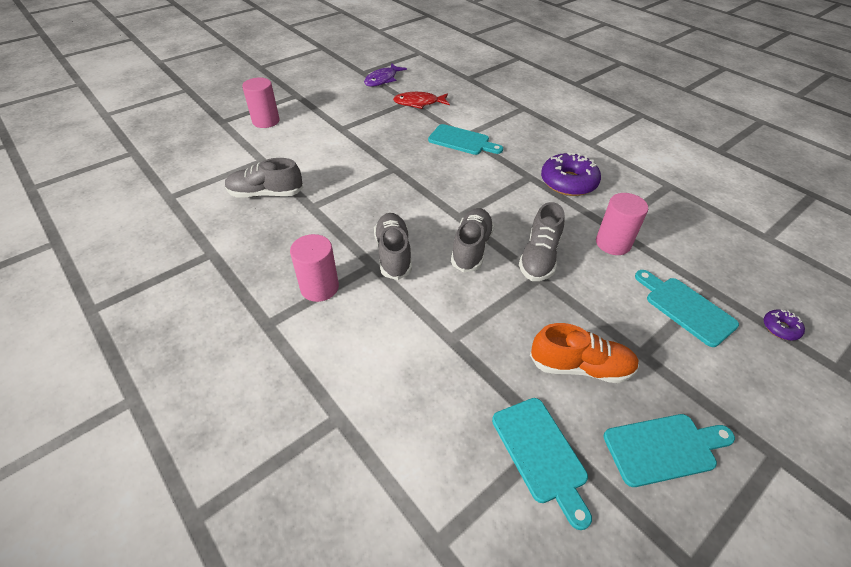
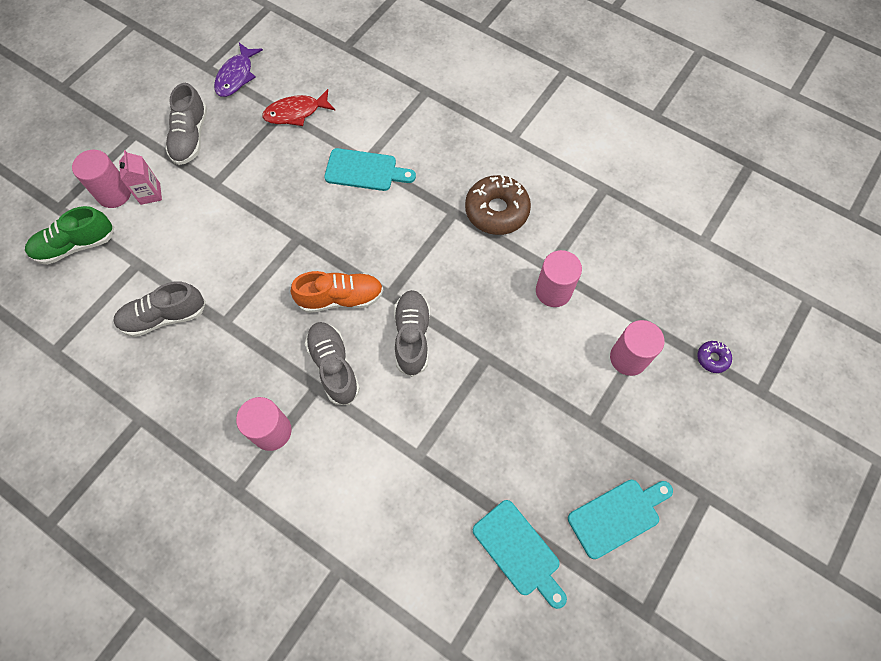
camera: 15 degrees left, 20 degrees up
grey shoe [519,202,565,281] -> grey shoe moved to [165,83,207,165]
orange shoe [530,323,639,383] -> orange shoe moved to [290,271,383,313]
purple donut [541,152,601,196] -> brown donut [465,174,531,235]
turquoise cutting board [635,270,739,347] -> pink cylinder [610,320,664,376]
none -> green shoe [25,206,114,265]
none -> pink carton [119,150,162,205]

